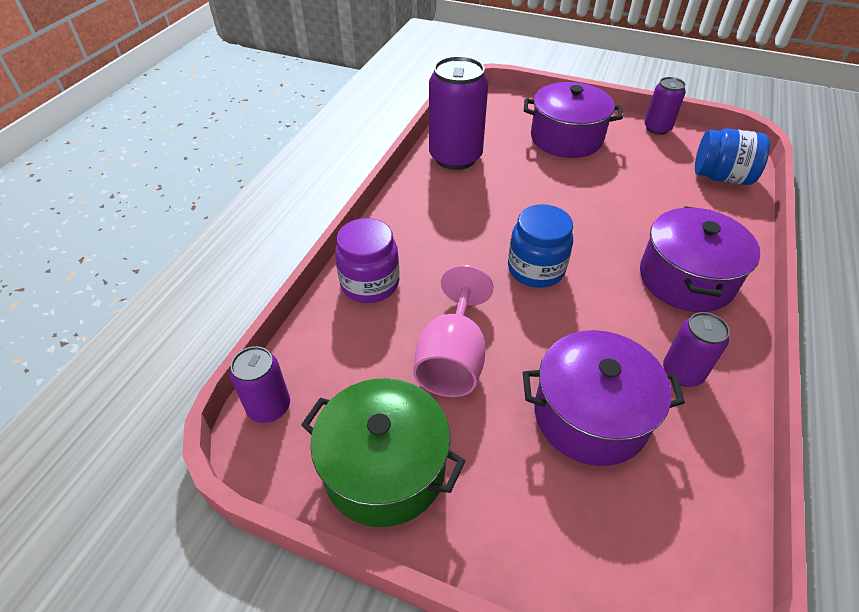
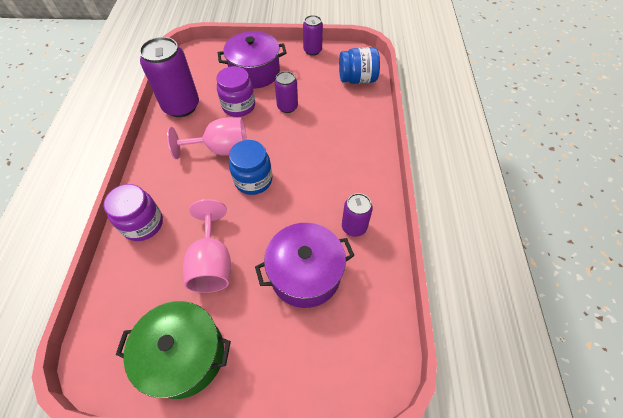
camera: 20 degrees left, 10 degrees up
purple can [230,346,290,423] -> purple can moved to [274,71,298,113]
purple pot [640,206,760,312] -> none
none -> pink goblet [167,117,247,159]
none -> purple jar [216,66,255,117]

